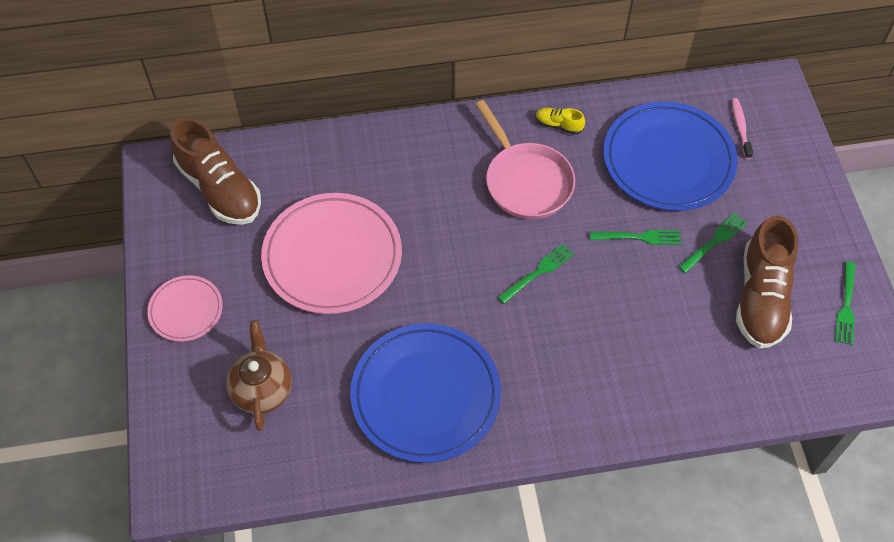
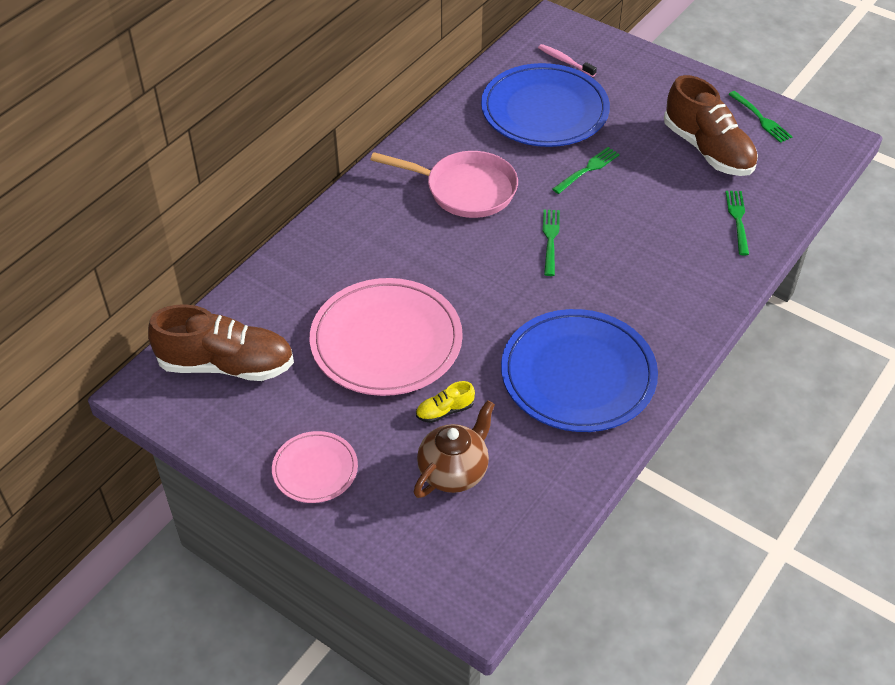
camera: 45 degrees left, 10 degrees down
brown teapot [226,320,292,431] -> brown teapot turned 90 degrees clockwise [414,400,495,498]
yellow shoe [536,108,585,135] -> yellow shoe moved to [416,381,475,423]
green fork [679,213,747,273] -> green fork moved to [726,191,749,255]

